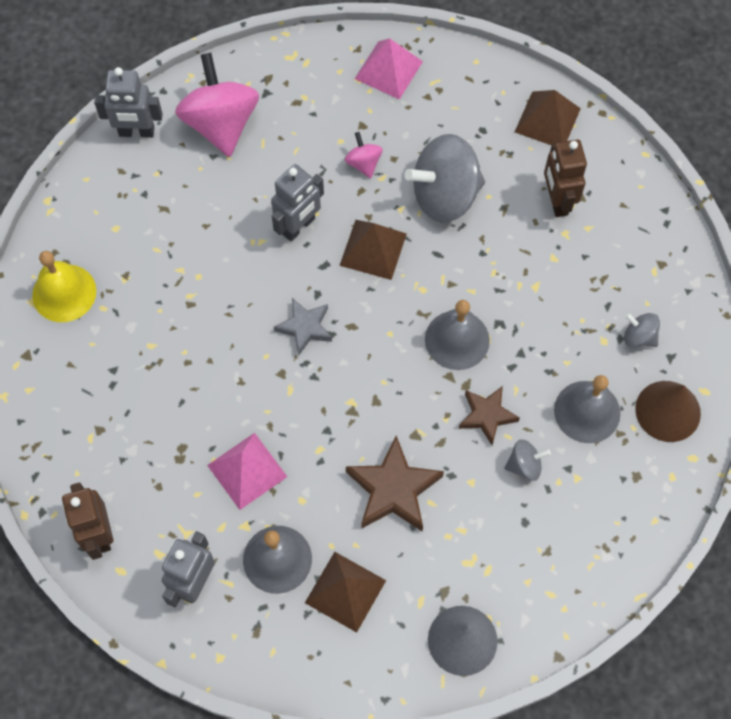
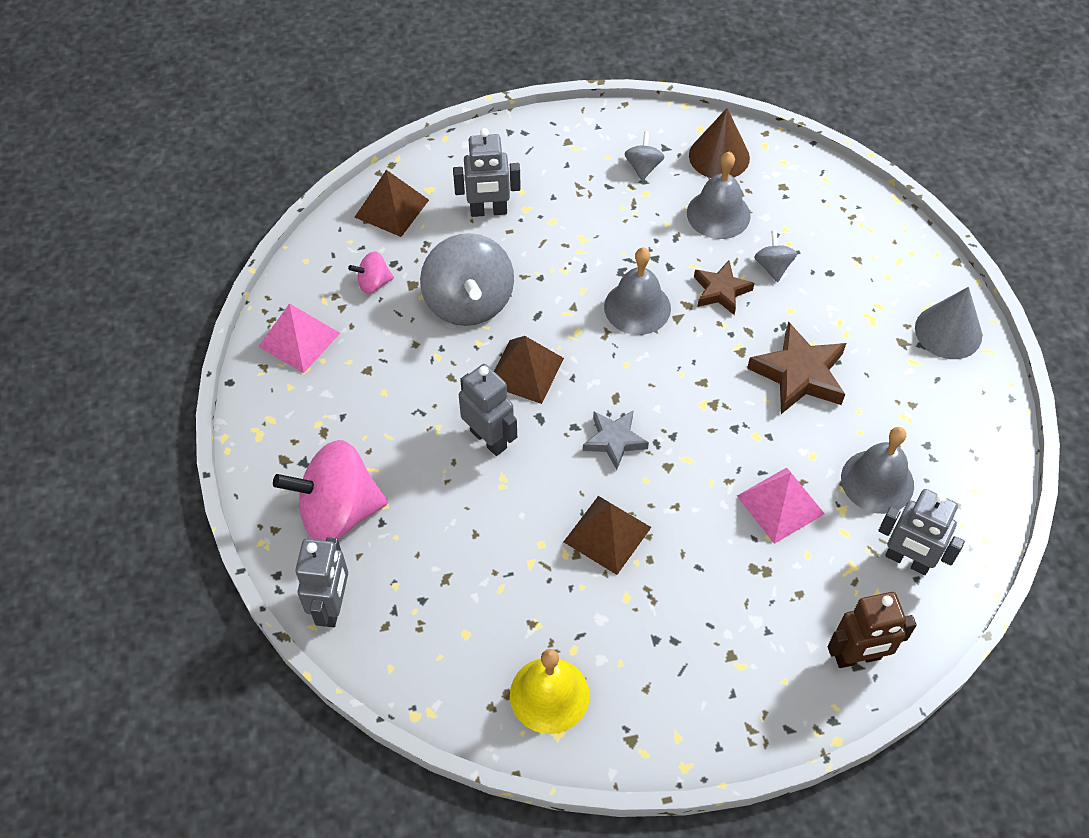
camera: 85 degrees left, 10 degrees down
brown pyramid [305,552,386,633] -> brown pyramid moved to [564,496,651,575]
pink spinning top [345,132,383,179] -> pink spinning top moved to [348,251,394,294]
brown robot [544,139,587,217] -> grey robot [453,128,521,217]
grey spinning top [624,313,660,348] -> grey spinning top turned 150 degrees clockwise [624,131,664,181]

